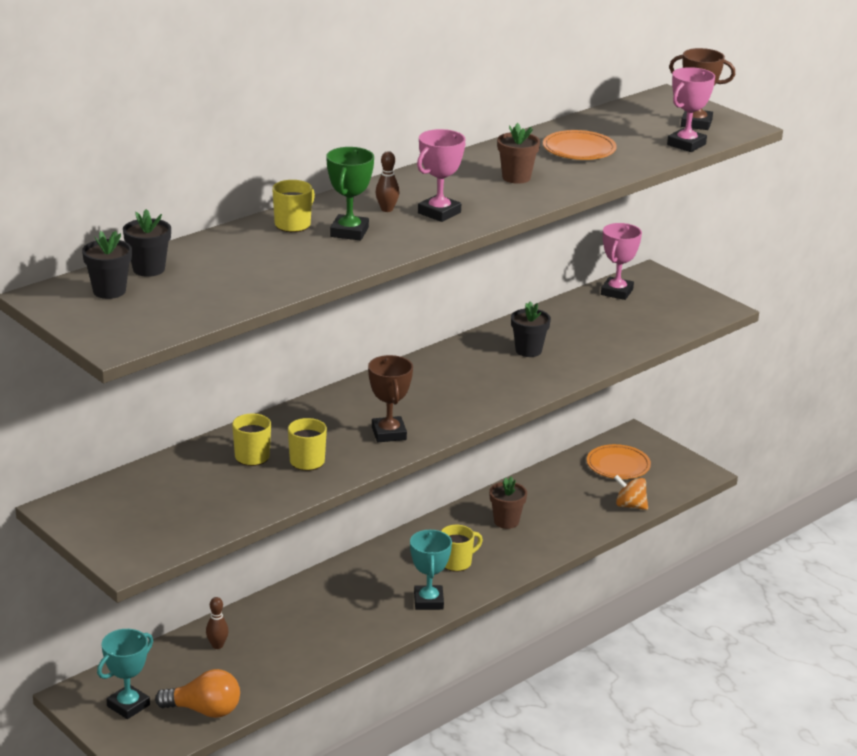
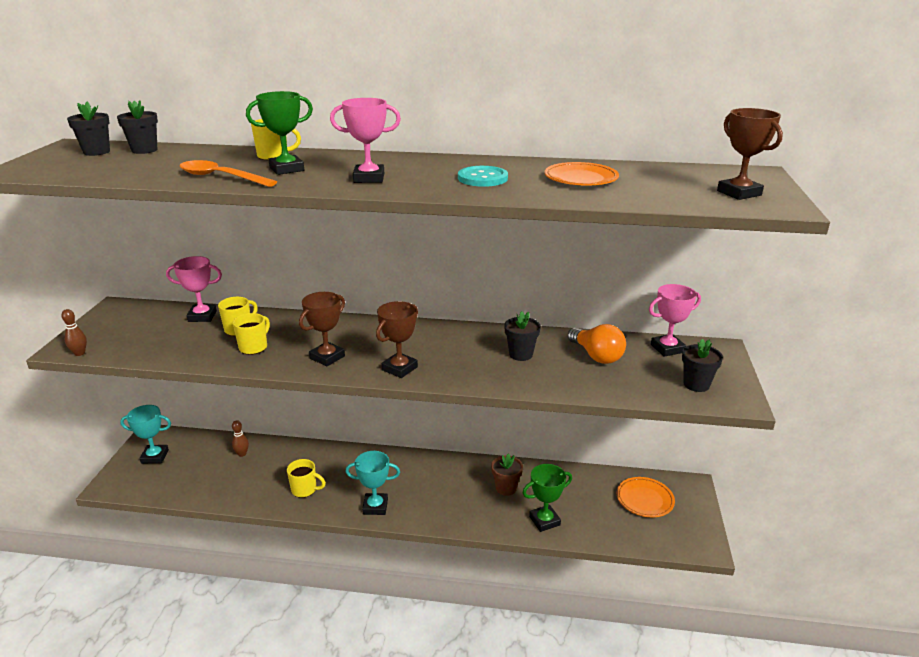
camera: 50 degrees right, 0 degrees up
orange light bulb [155,669,240,718] -> orange light bulb moved to [568,324,626,364]
brown bowling pin [375,151,400,212] -> brown bowling pin moved to [61,309,87,356]
turquoise trophy [410,530,452,610] -> turquoise trophy turned 45 degrees clockwise [345,451,400,515]
yellow mug [441,525,483,572] -> yellow mug moved to [287,459,326,498]
brown flower pot [497,123,540,184] -> turquoise button [458,166,508,187]
orange spinning top [614,475,648,510] -> none
pink trophy [667,67,715,152] -> pink trophy moved to [166,256,222,322]
none -> orange spoon [180,160,277,187]
none -> brown trophy [376,301,418,378]
none -> green trophy [523,464,572,532]
none -> black flower pot [682,339,723,392]

